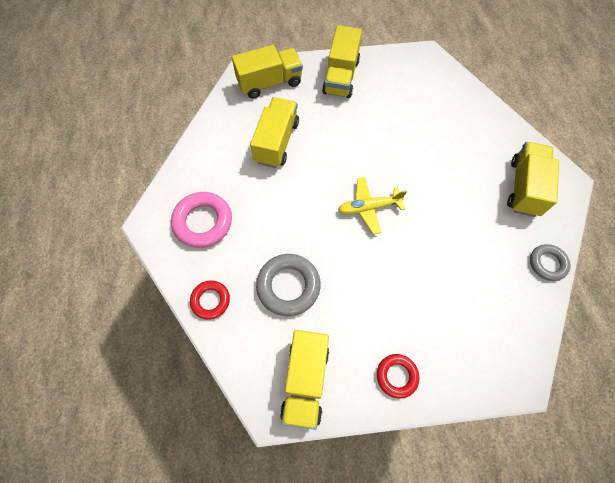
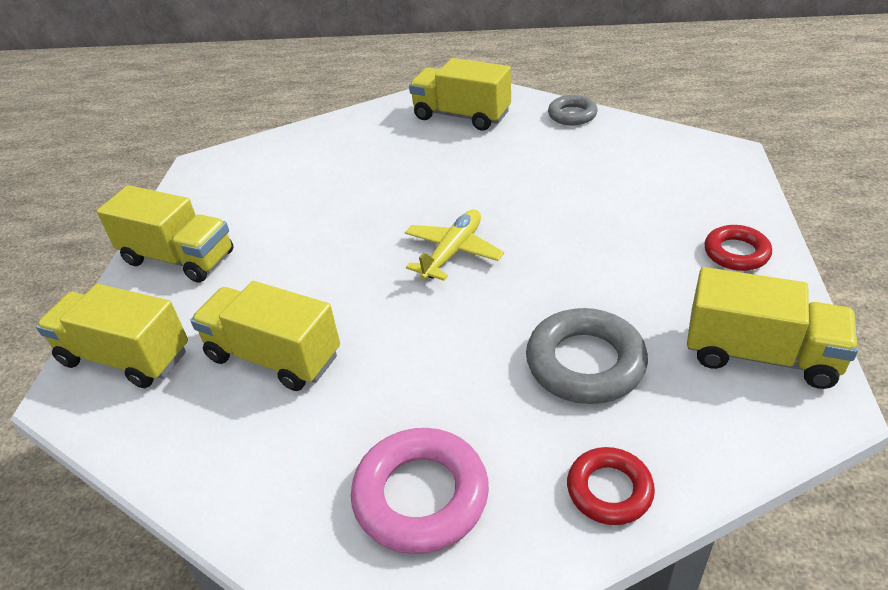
camera: 75 degrees left, 25 degrees down
yellow truck [232,45,303,99] -> yellow truck turned 60 degrees counterclockwise [36,284,188,388]
yellow plane [338,177,407,234] -> yellow plane turned 150 degrees counterclockwise [405,209,504,281]

